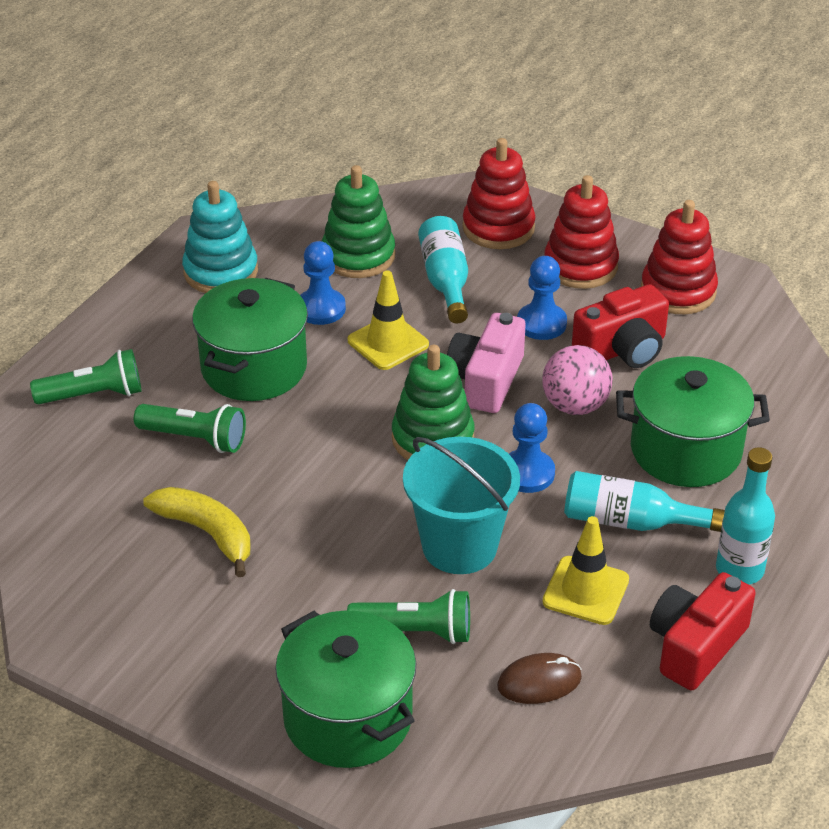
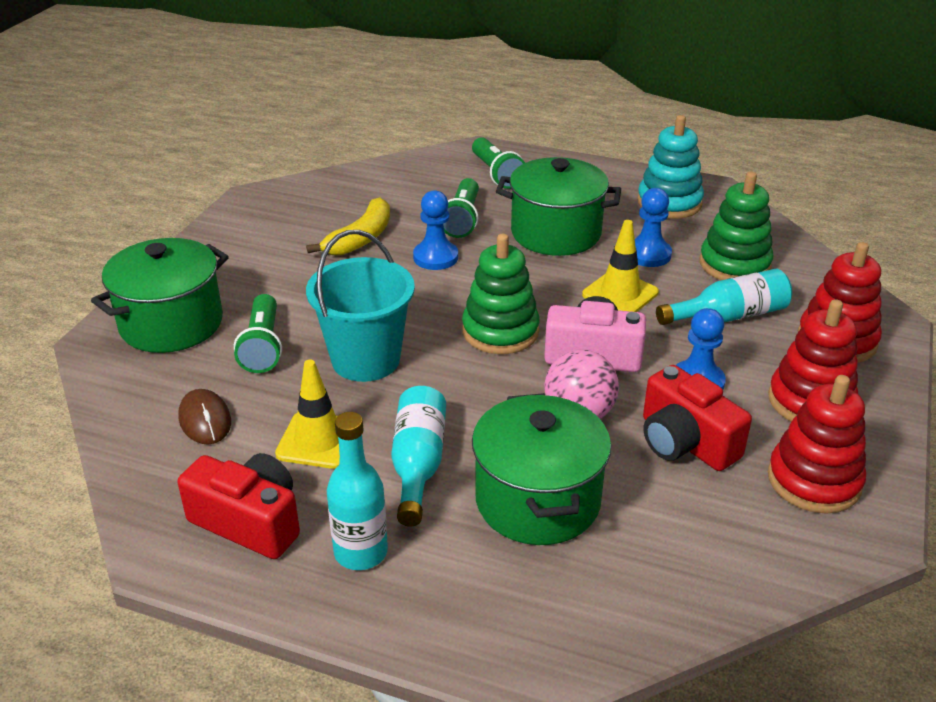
camera: 80 degrees right, 5 degrees down
blue pawn [509,403,555,493] -> blue pawn moved to [413,190,458,270]

